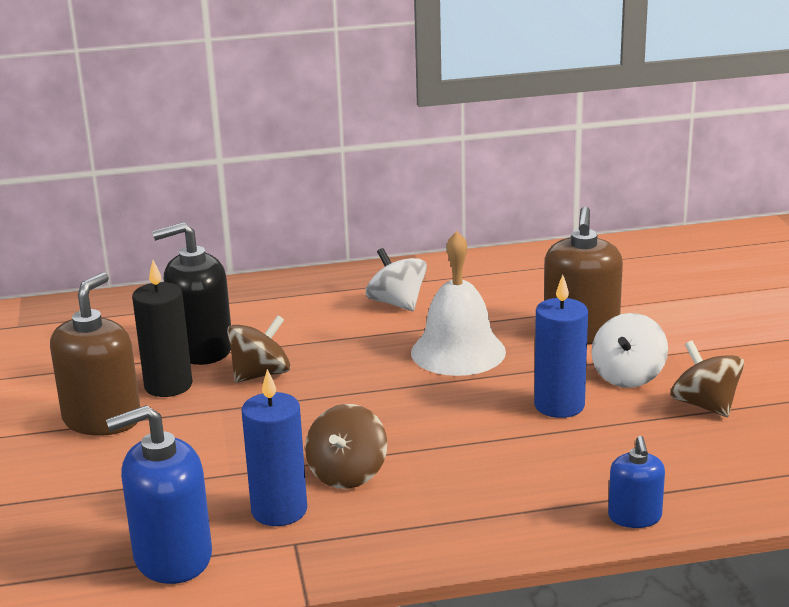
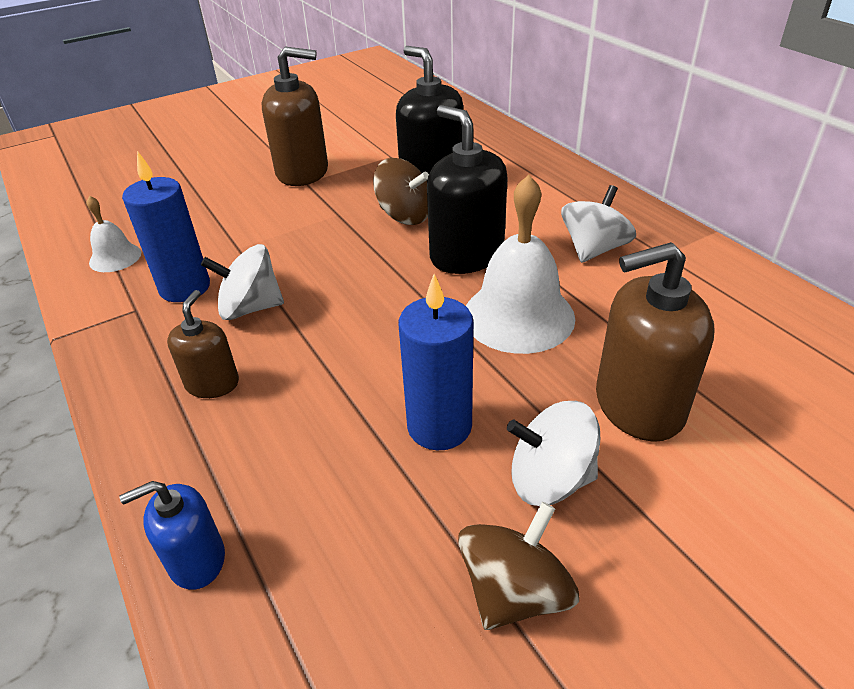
camera: 70 degrees right, 15 degrees up
blue soap dispenser [106,405,212,584] -> white bell [86,196,141,272]
black candle [132,260,193,397] -> none
brown spinning top [305,404,387,489] -> white spinning top [201,244,284,320]
none -> brown soap dispenser [167,290,239,398]
none -> black soap dispenser [427,105,508,274]

